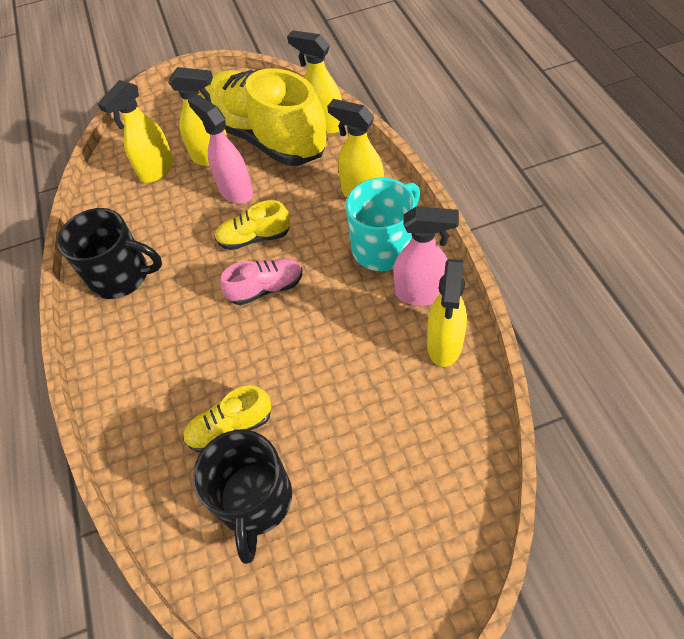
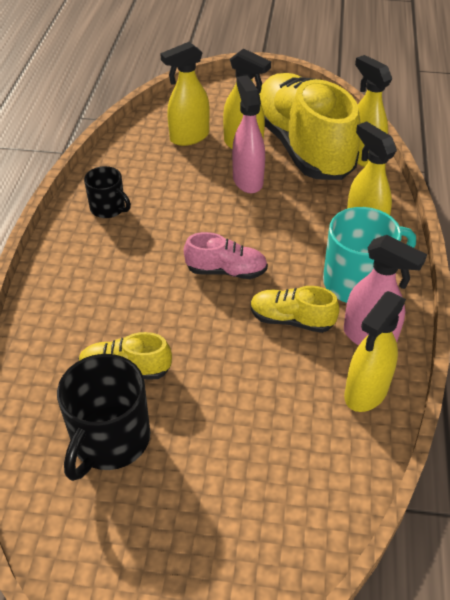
camera: 20 degrees right, 10 degrees down
black mug [58,208,162,299] -> black mug [84,166,131,218], size x0.59
yellow shoe [215,200,290,250] -> yellow shoe moved to [250,286,339,333]

